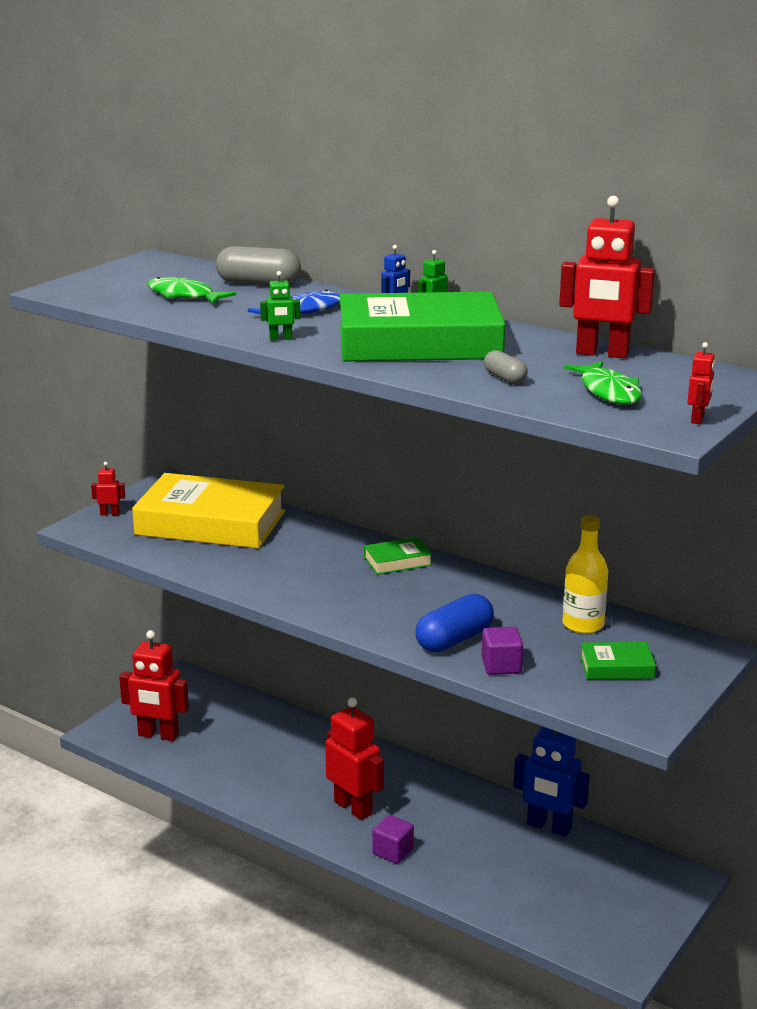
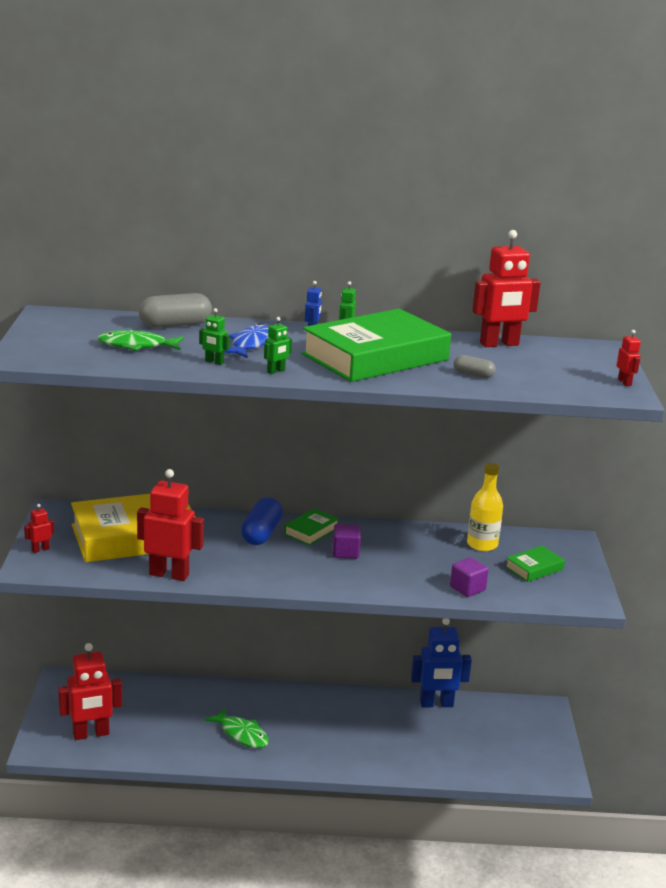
camera: 35 degrees left, 0 degrees up
red robot [325,697,384,820] -> red robot moved to [137,469,204,581]
purple cube [372,815,414,864] -> purple cube moved to [333,524,361,559]
blue capsule [415,594,494,652] -> blue capsule moved to [241,497,282,545]
green fish [564,361,642,404] -> green fish moved to [205,708,269,748]
none -> green robot [199,308,229,365]

